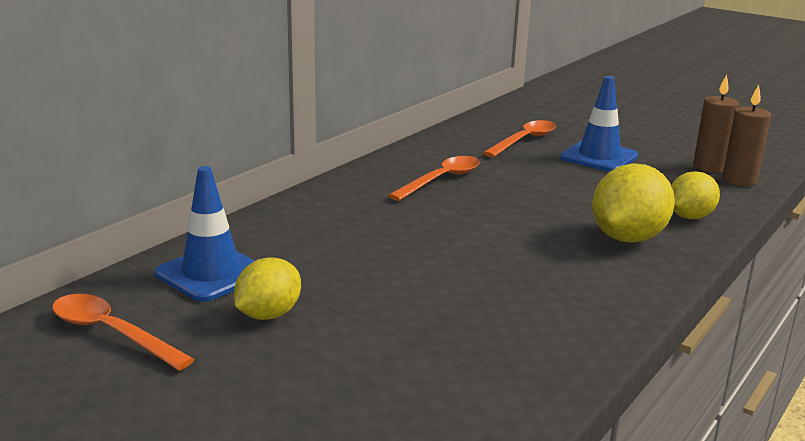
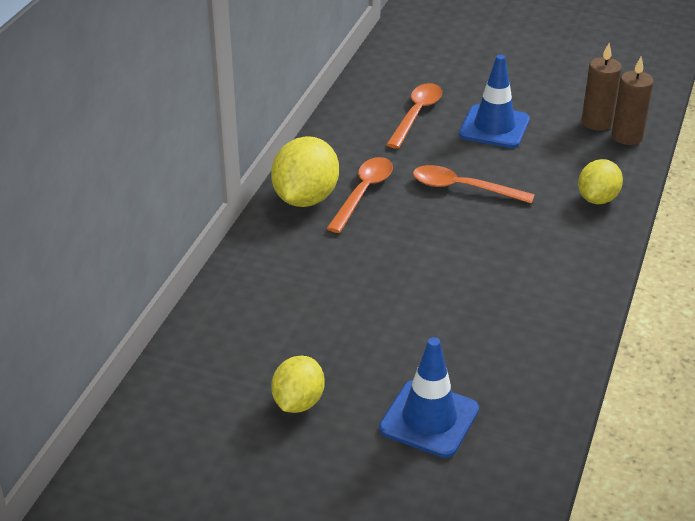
camera: 15 degrees left, 15 degrees up
orange spoon [52,294,195,370] -> orange spoon moved to [413,165,535,204]
blue traffic cone [155,166,255,302] -> blue traffic cone moved to [379,337,479,458]
yellow lemon [592,163,675,243] -> yellow lemon moved to [271,136,339,207]

